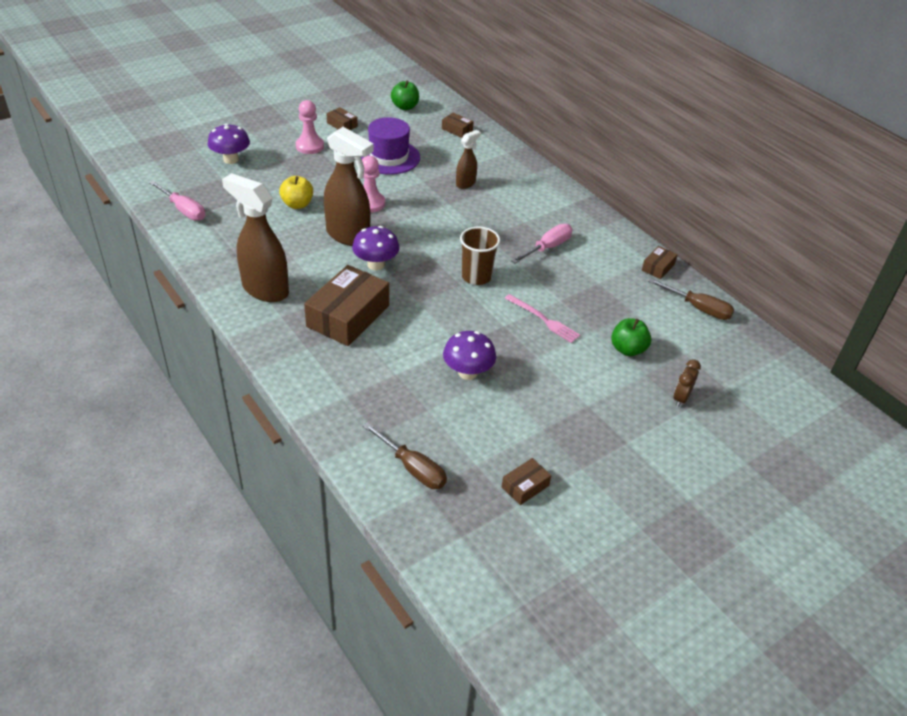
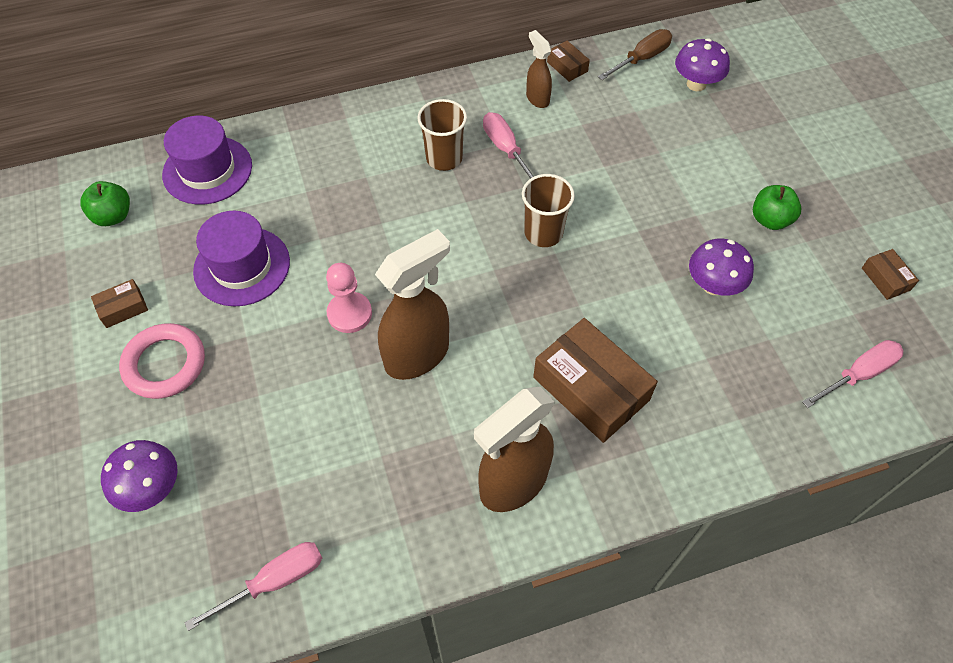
camera: 70 degrees left, 15 degrees up
yellow apple [279,176,313,209] -> none
pink pawn [296,100,324,154] -> pink ring [119,323,205,399]
purple mushroom [352,226,400,270] -> purple mushroom moved to [675,38,730,91]
brown screwdriver [363,422,447,489] -> pink screwdriver [802,340,903,408]
brown box [442,113,474,138] -> purple hat [162,116,252,205]
brown spray bottle [456,130,481,189] -> brown spray bottle moved to [526,30,552,108]
pink fork [505,294,580,343] -> none
green apple [611,318,651,356] -> green apple moved to [753,185,801,230]
brown clock [673,359,701,407] -> none
none -> brown cup [417,99,467,171]

